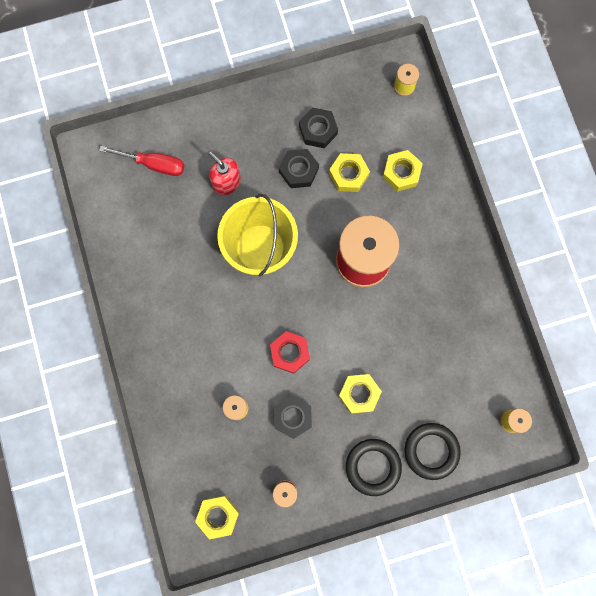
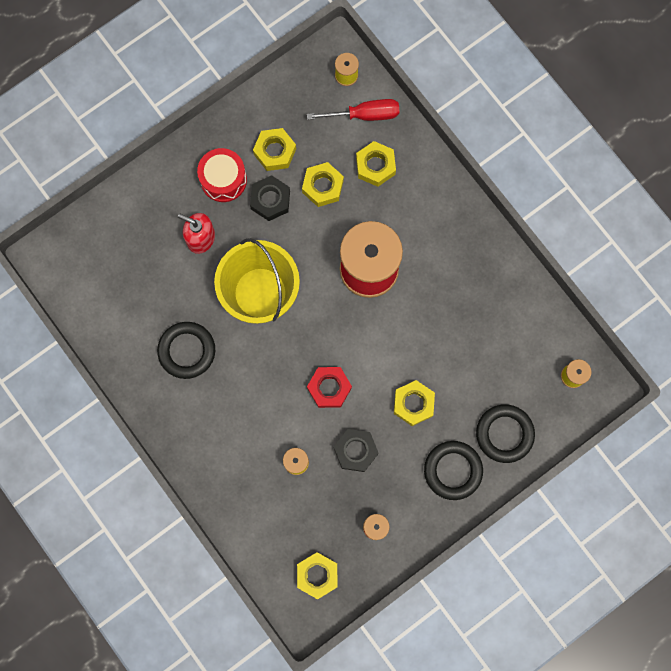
camera: 20 degrees left, 0 degrees up
red screwdriver [99,146,185,176] -> red screwdriver moved to [307,99,399,121]
black nut [299,107,338,148] -> yellow nut [253,128,296,171]
none -> black ring [157,322,215,379]
none -> red drum [197,148,247,202]

